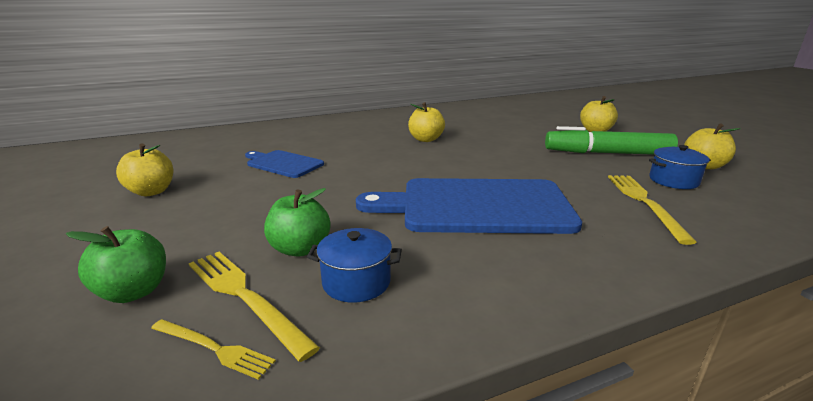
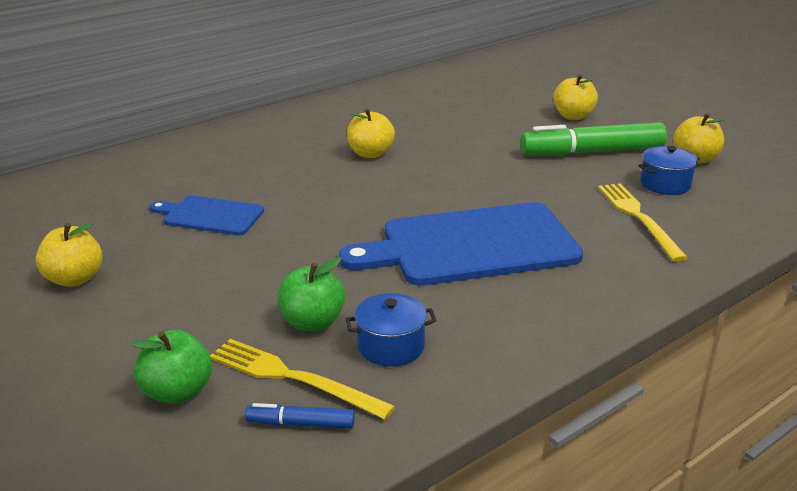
camera: 15 degrees left, 5 degrees up
yellow fork [151,319,276,380] -> blue marker [245,403,355,429]

